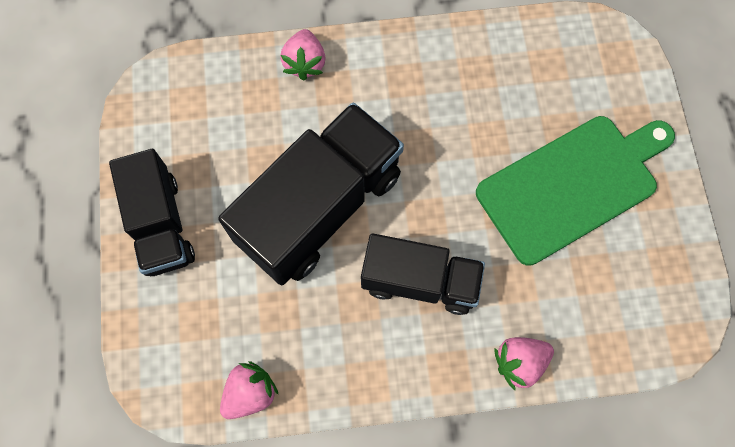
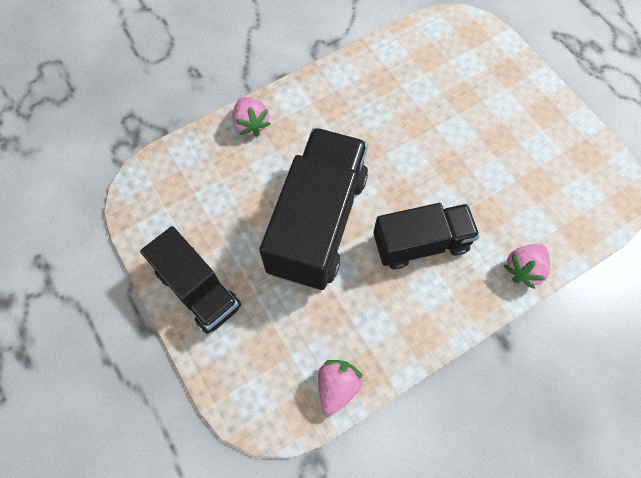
camera: 25 degrees left, 5 degrees down
green cutting board [476,116,675,266] -> none

